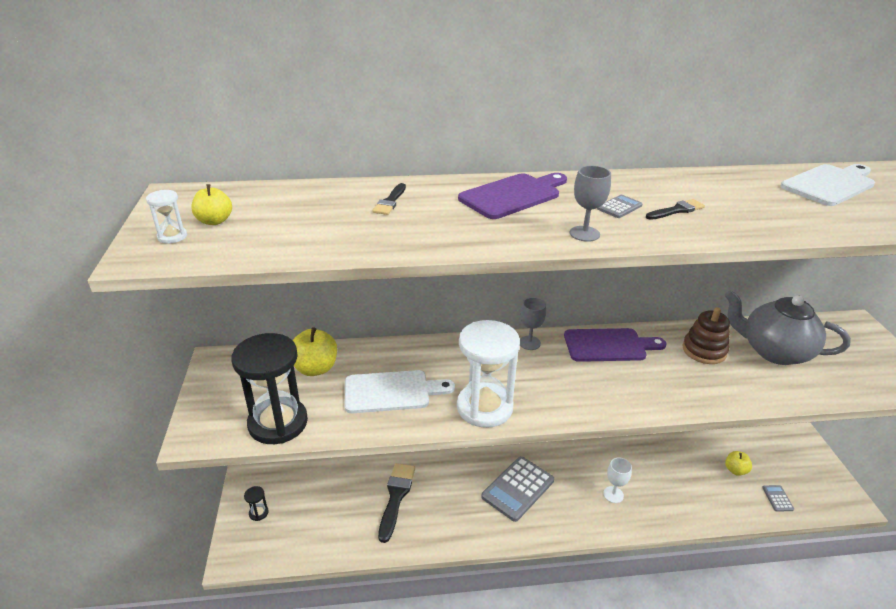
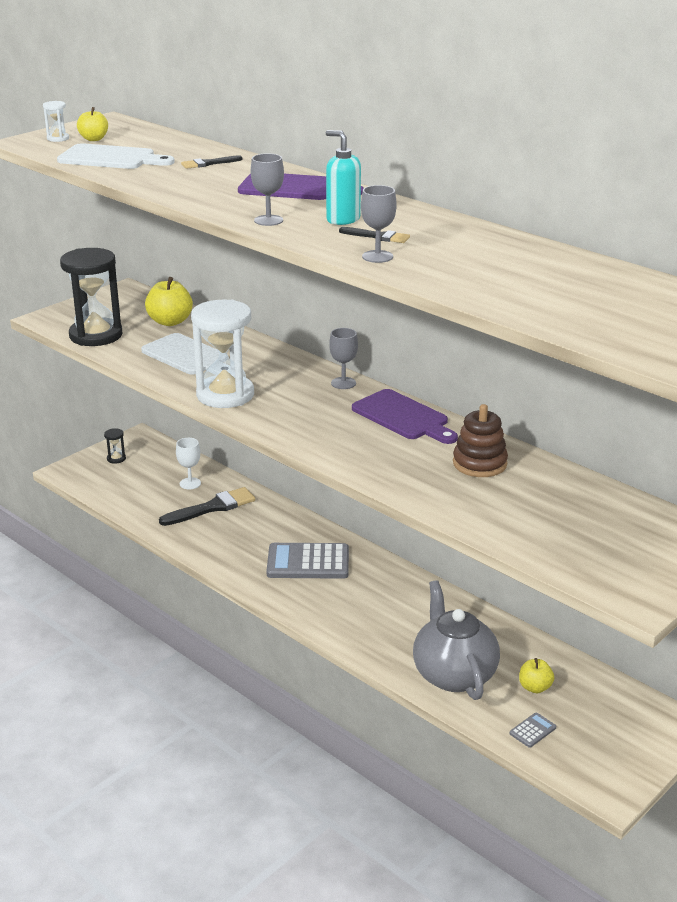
camera: 50 degrees right, 5 degrees down
grey calculator [597,195,643,218] -> turquoise soap dispenser [326,130,361,225]
white goblet [603,458,632,503] -> white goblet moved to [176,438,201,489]
grey teapot [725,290,851,365] -> grey teapot moved to [413,580,500,700]
white cutting board [780,164,875,206] -> white cutting board moved to [57,143,175,169]
none -> grey goblet [361,185,397,263]

